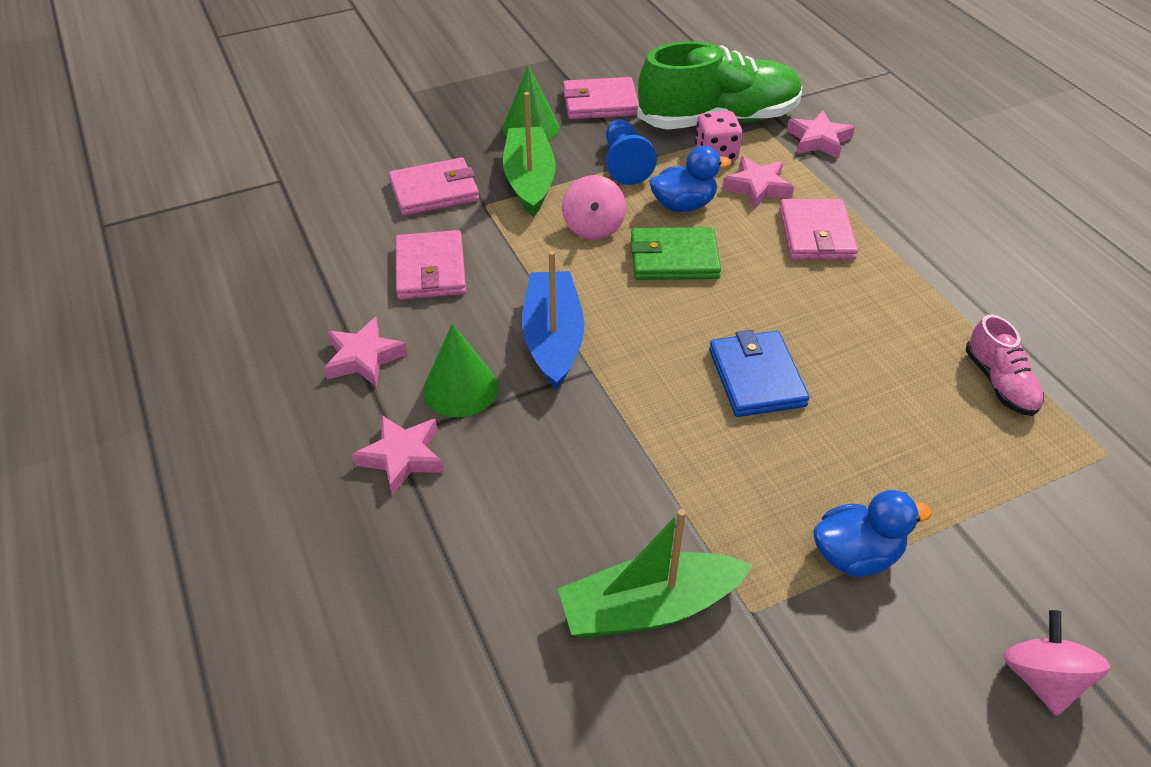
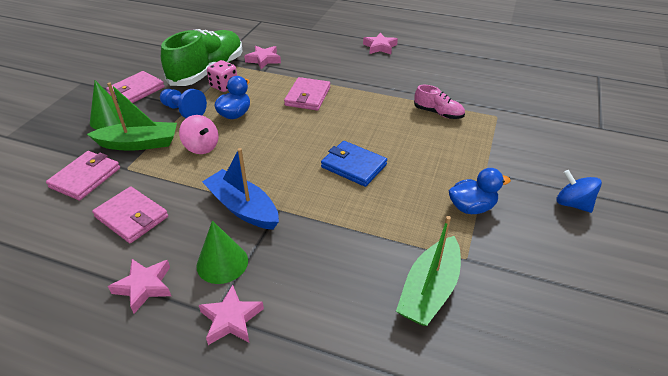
camera: 45 degrees left, 5 degrees down
green boat [503,92,556,217] -> green boat turned 135 degrees clockwise [87,83,177,151]
green wallet [630,227,721,280] -> none
pink star [722,156,794,209] -> pink star moved to [363,32,398,54]
pink wallet [779,199,858,260] -> pink wallet turned 60 degrees clockwise [284,77,330,111]
blue duck [813,490,932,577] -> blue duck turned 45 degrees clockwise [449,168,511,214]
pink spinning top [1003,610,1111,716] -> blue spinning top [556,170,602,213]

